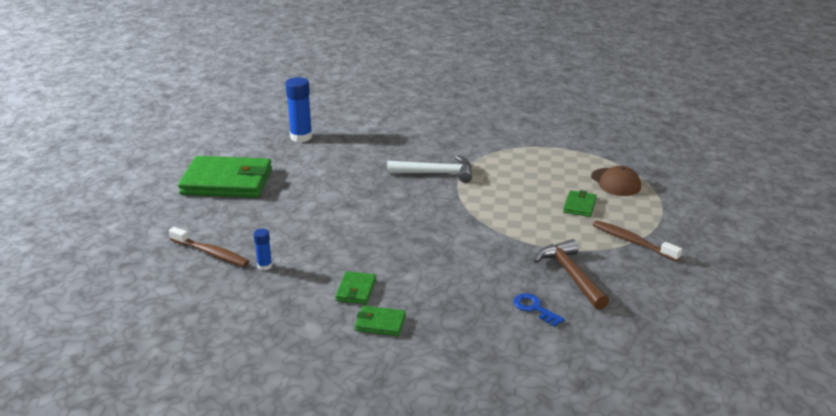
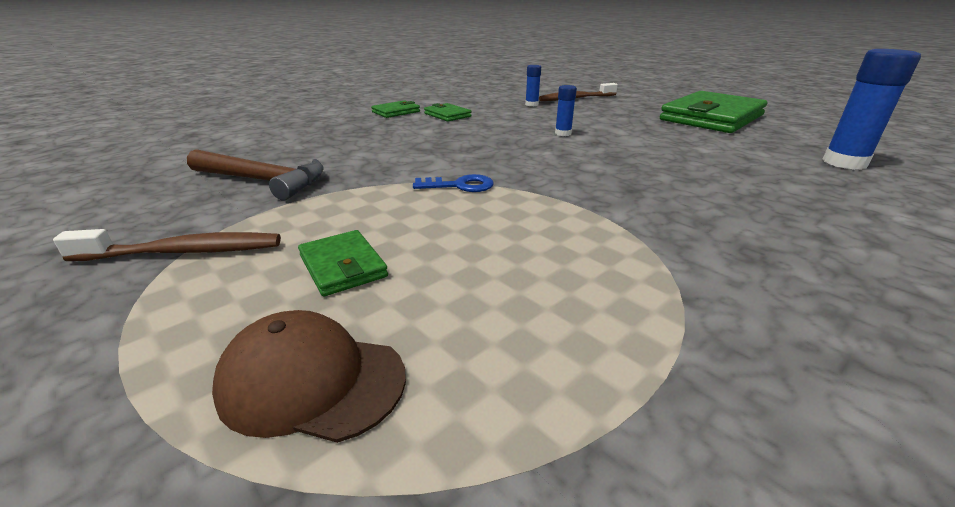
camera: 130 degrees right, 0 degrees up
white hammer [387,156,472,183] -> none
blue key [513,293,564,327] -> blue key moved to [413,174,494,192]
none -> blue glue stick [555,85,577,136]

